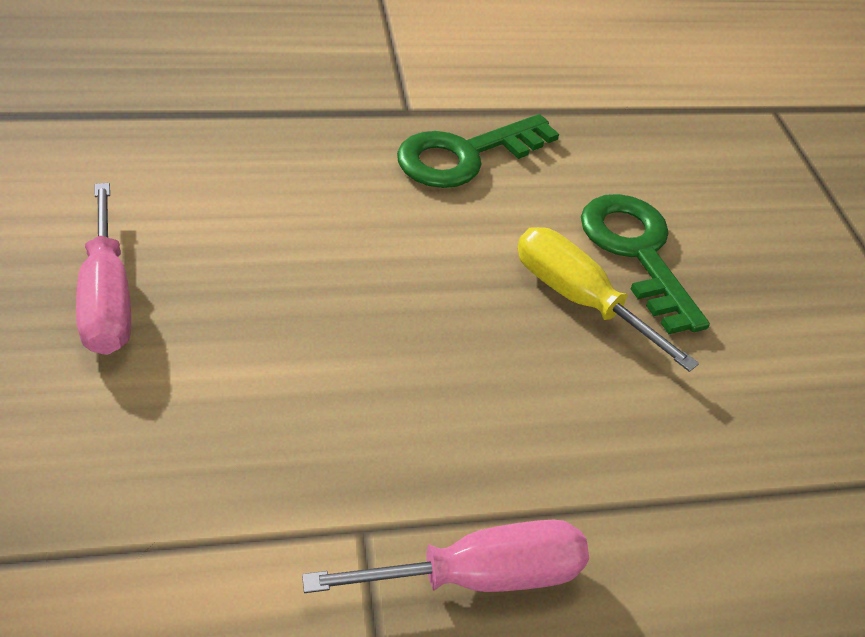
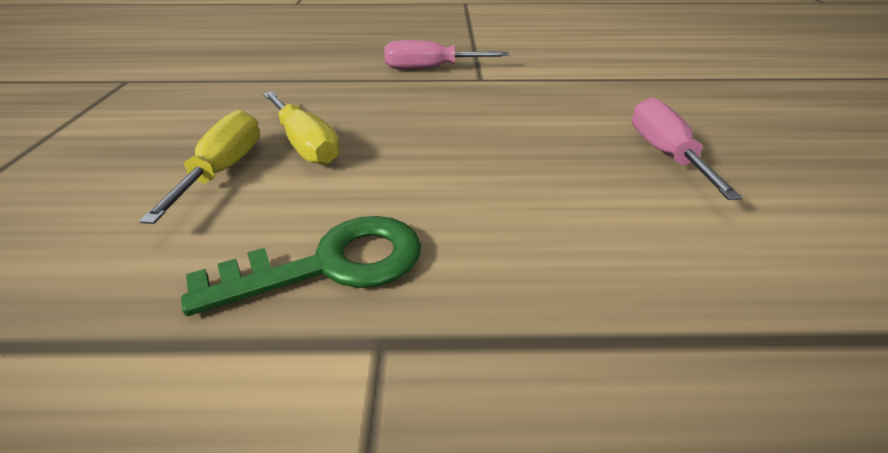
camera: 165 degrees left, 10 degrees down
green key [581,194,710,334] -> yellow screwdriver [139,110,260,224]

